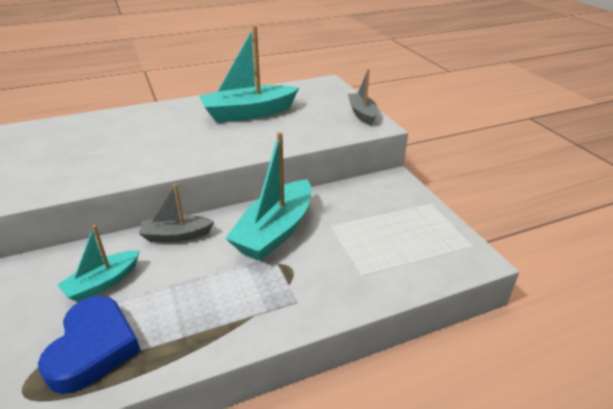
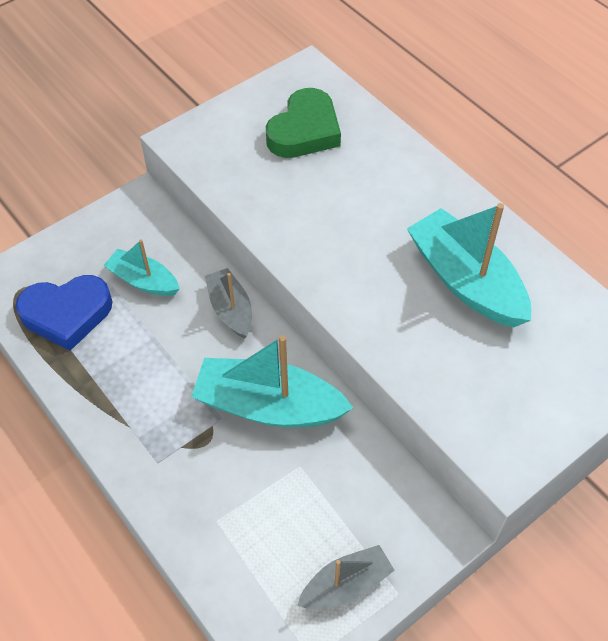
camera: 75 degrees right, 20 degrees up
grey boat [348,69,378,125] -> grey boat moved to [297,545,395,609]
none -> green heart [266,88,341,158]

